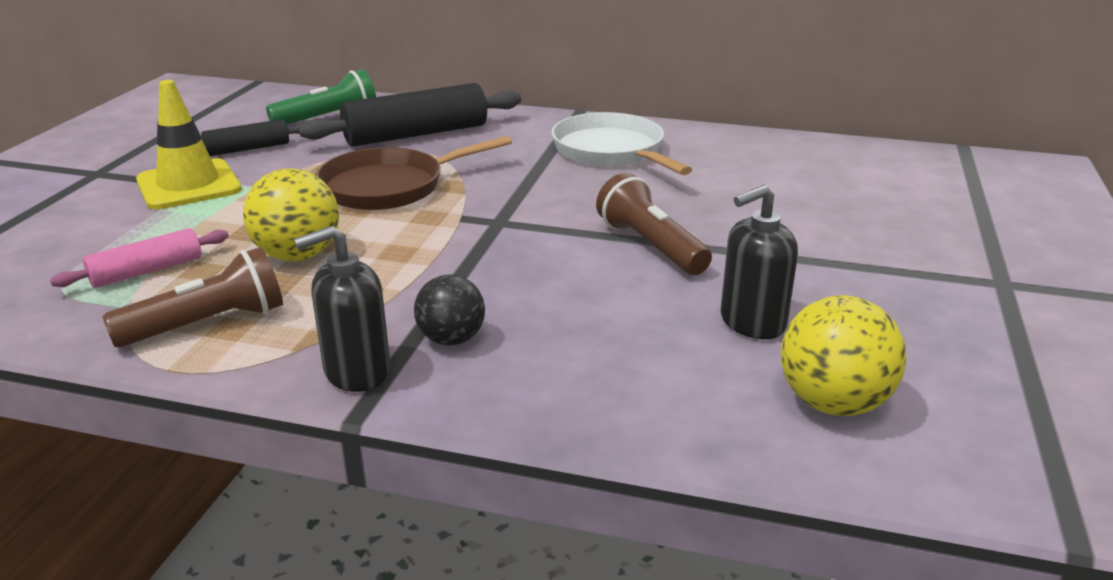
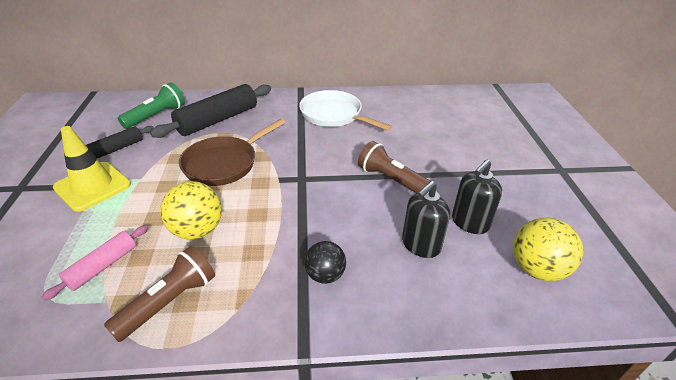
camera: 20 degrees left, 10 degrees up
black soap dispenser [294,226,390,392] -> black soap dispenser moved to [402,181,450,258]

